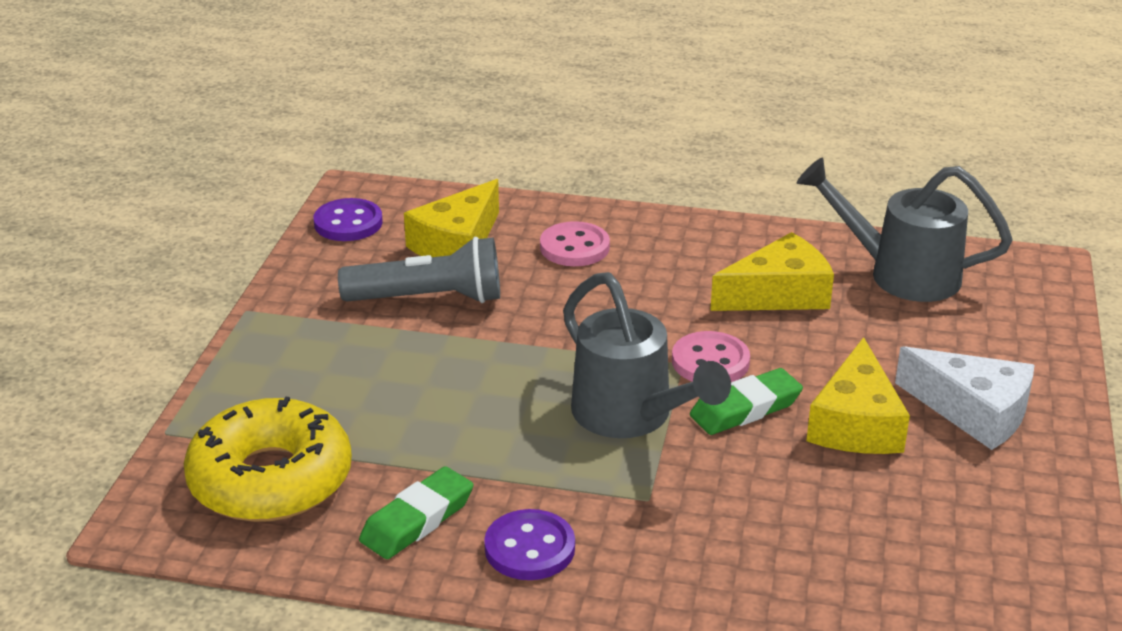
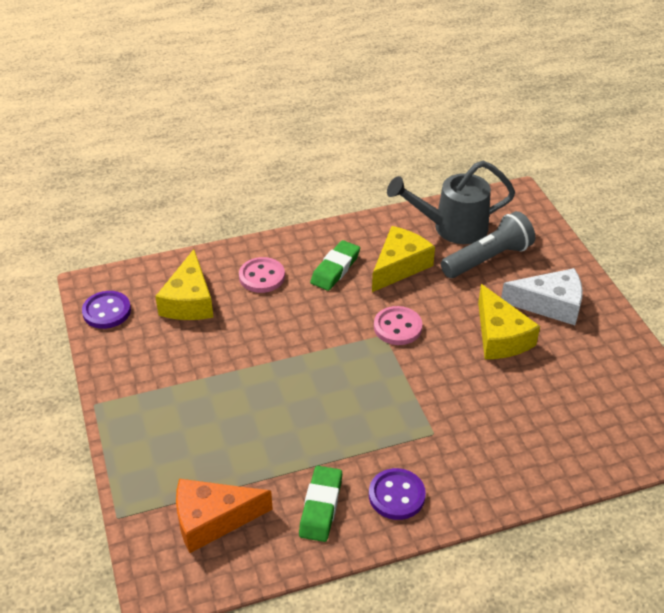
camera: 30 degrees left, 10 degrees up
yellow donut [184,397,352,522] -> orange cheese [176,479,273,553]
grey flashlight [338,237,500,303] -> grey flashlight moved to [441,211,535,278]
grey watering can [563,272,731,438] -> none
green eraser [690,368,803,435] -> green eraser moved to [310,240,360,291]

